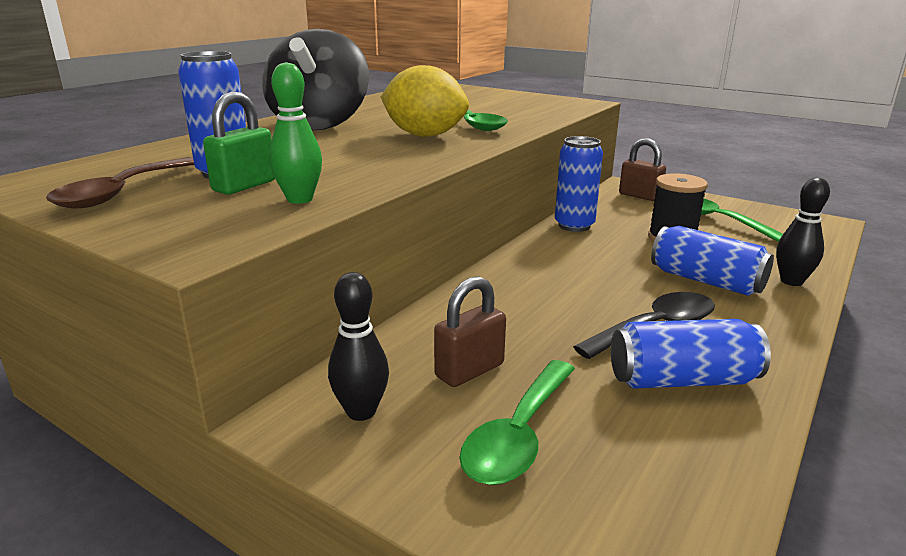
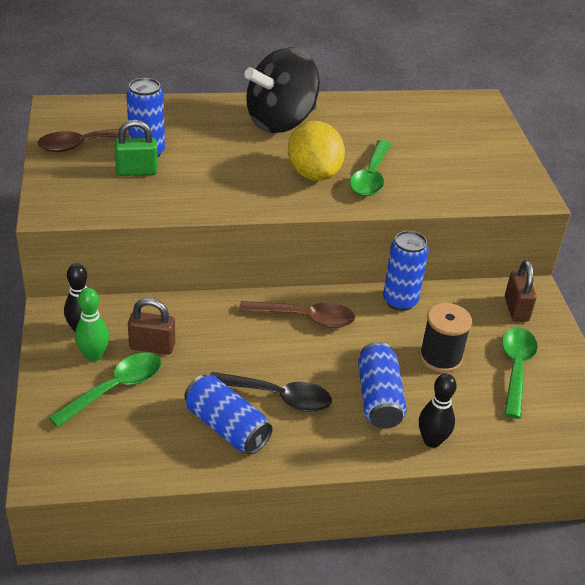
camera: 45 degrees right, 15 degrees up
green bowling pin [269,62,322,204] -> green bowling pin moved to [75,288,110,362]
green spoon [459,360,575,485] -> green spoon turned 150 degrees clockwise [48,352,161,428]
none -> brown spoon [239,301,355,328]

